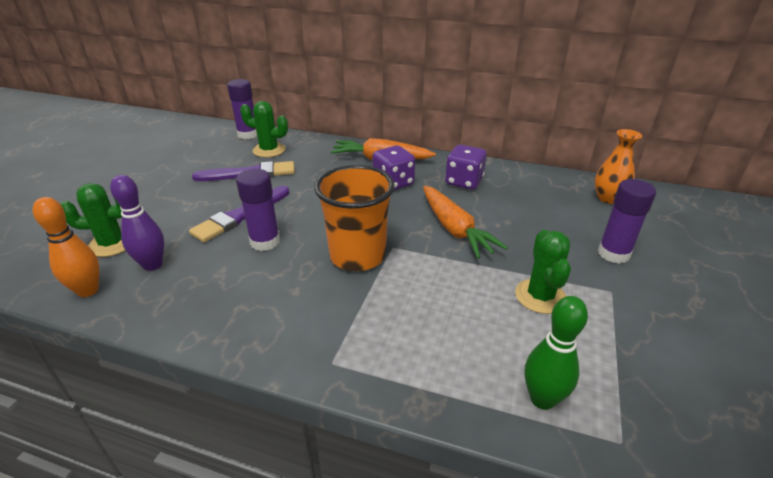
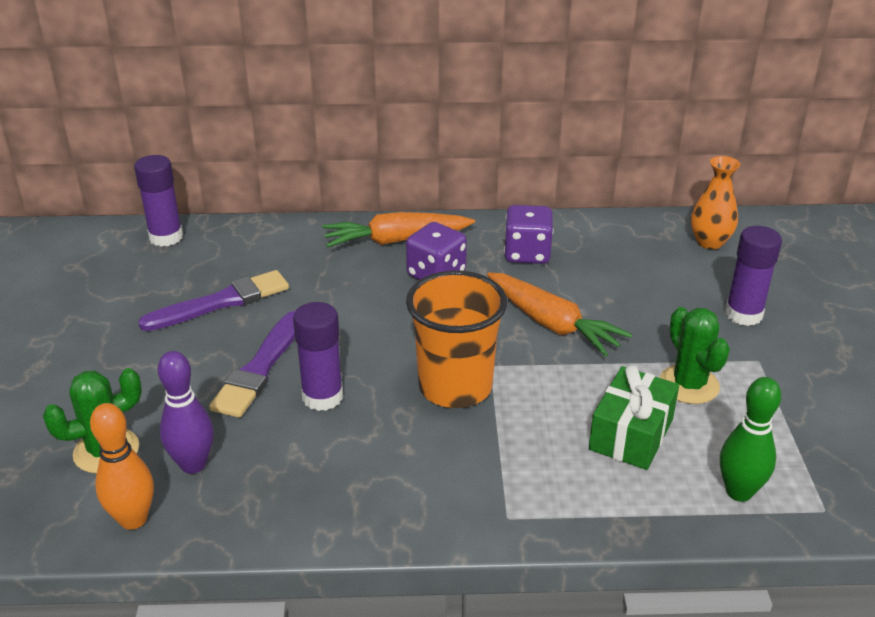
camera: 20 degrees left, 0 degrees up
green cactus [240,101,288,157] -> none
none -> green gift [589,365,679,470]

